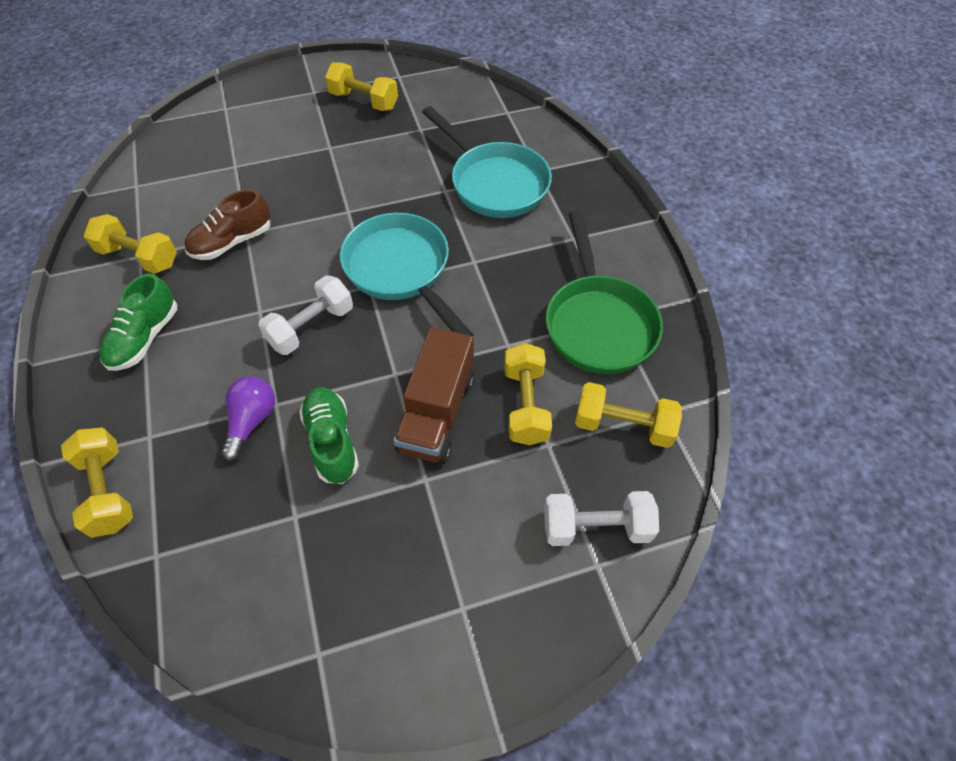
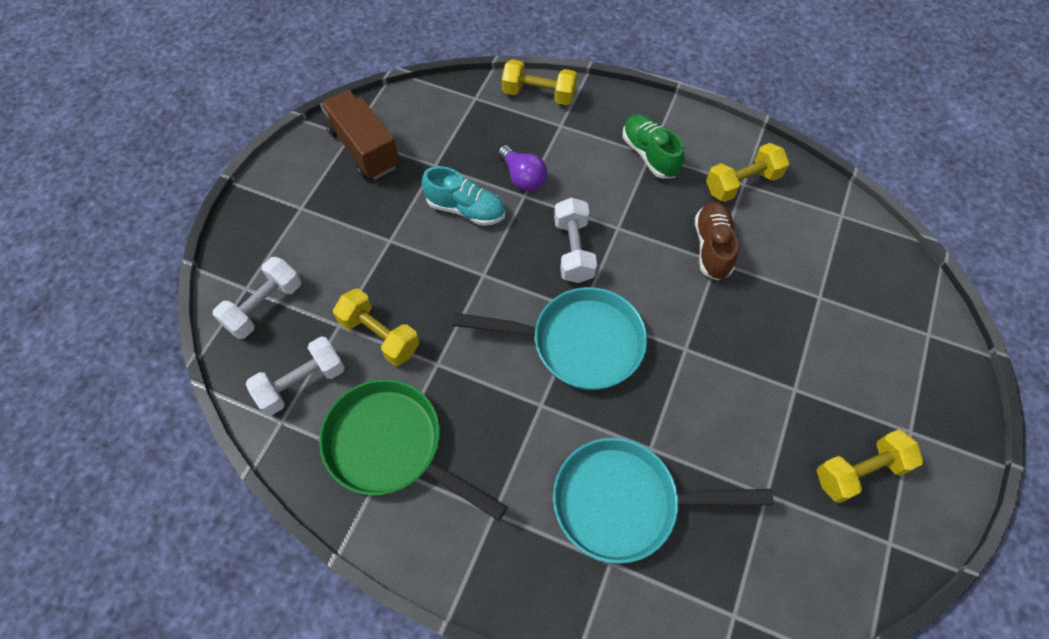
camera: 130 degrees right, 5 degrees up
green shoe [299,387,359,484] -> turquoise shoe [422,166,506,226]
brown truck [393,327,474,463] -> brown truck moved to [320,90,400,180]
yellow dumbbell [575,382,682,448] -> white dumbbell [246,336,345,416]

